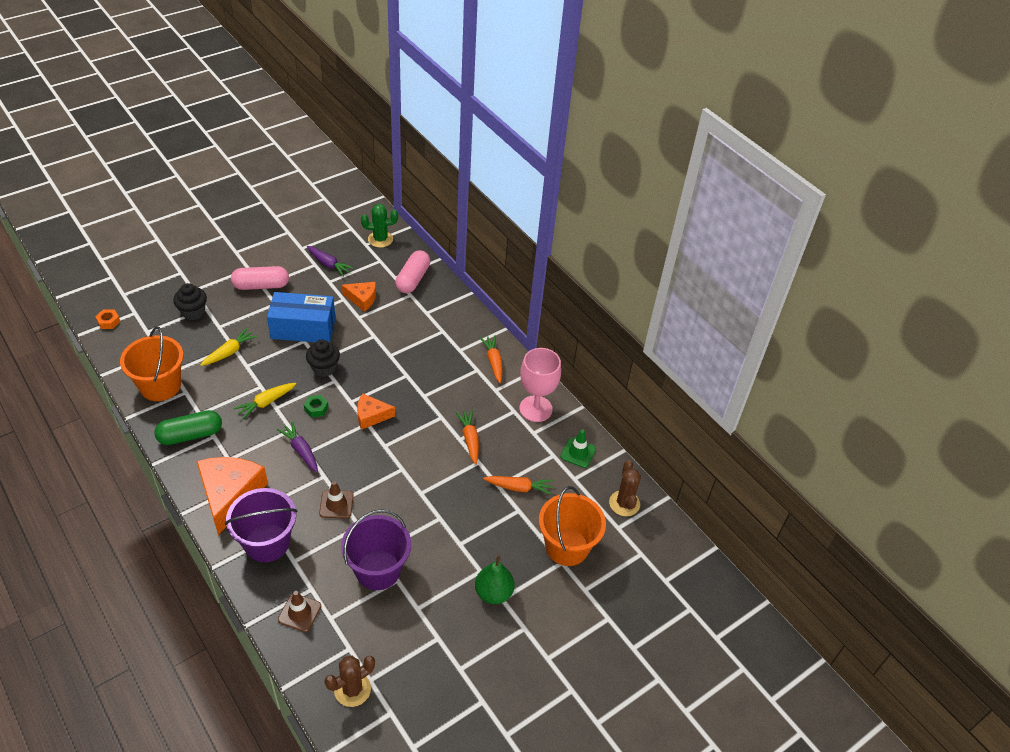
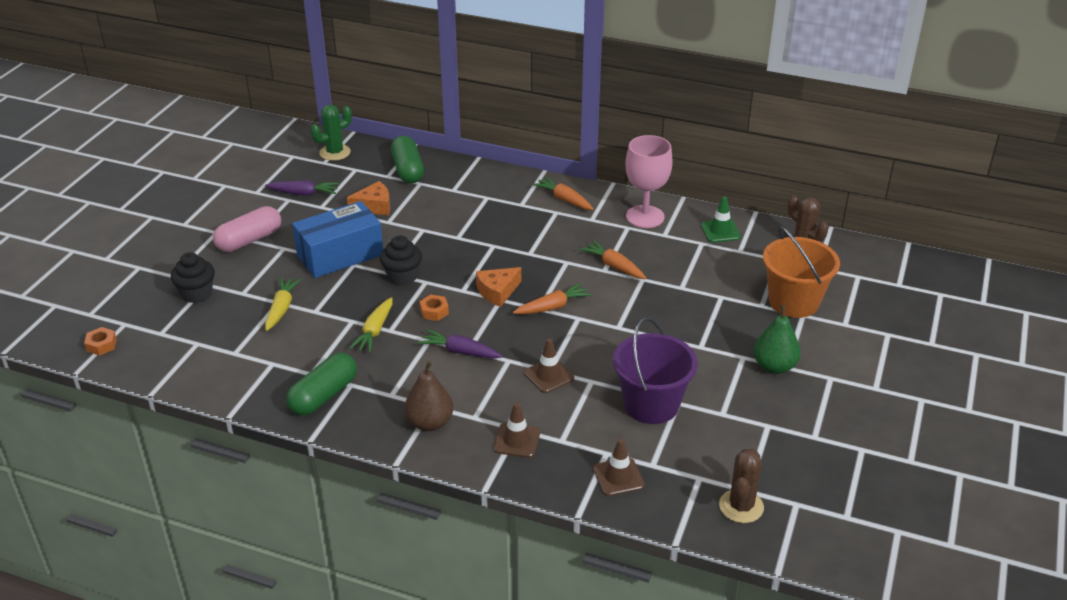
camera: 30 degrees left, 10 degrees down
orange bucket [120,326,184,401] -> none
orange cheese [196,457,268,535] -> brown pear [405,361,453,431]
purple bucket [225,488,297,562] -> brown traffic cone [493,403,540,458]
green nut [304,395,329,418] -> orange nut [420,295,449,321]
pink capsule [395,250,430,293] -> green capsule [391,136,424,183]
orange carrot [483,476,553,495] -> orange carrot moved to [513,283,592,314]

